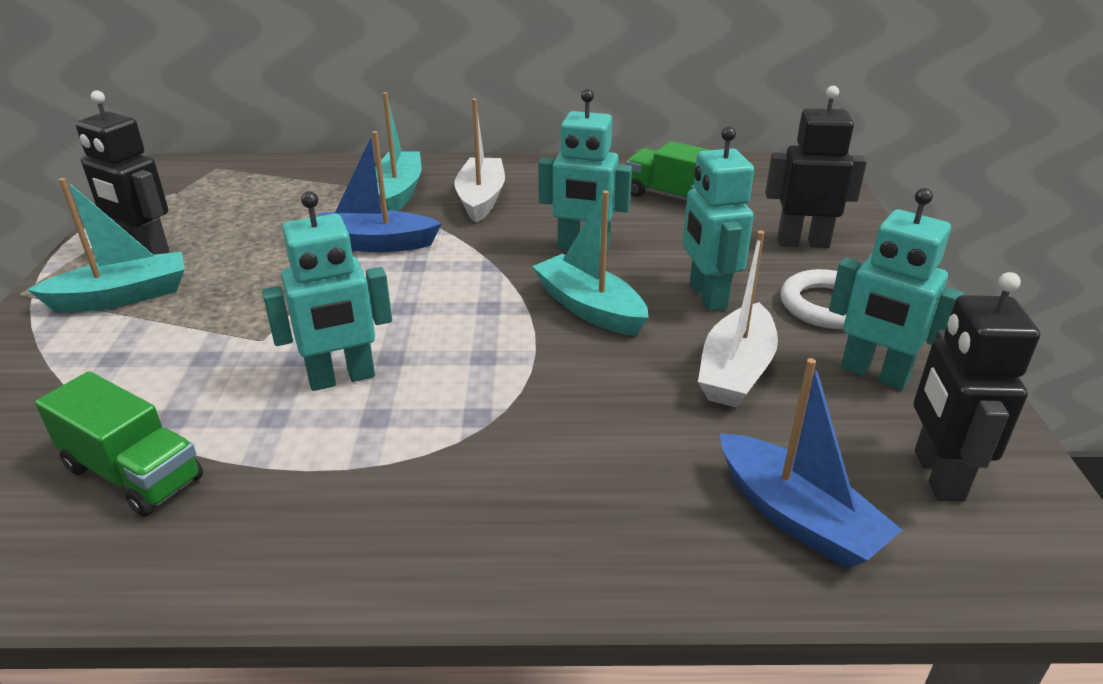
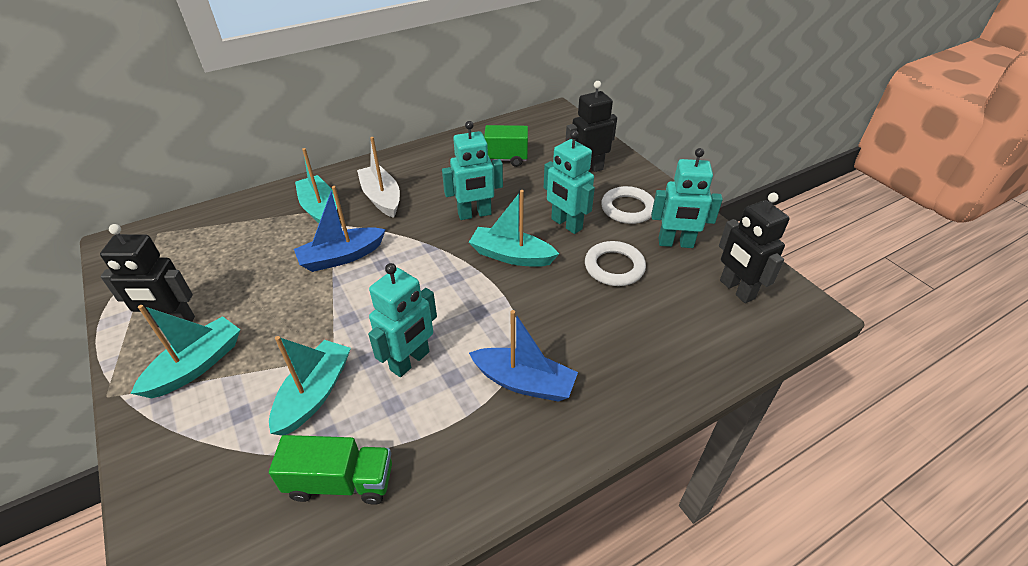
camera: 30 degrees left, 10 degrees up
white boat [698,231,778,408] -> white ring [585,241,646,286]
blue boat [720,358,902,569] -> blue boat moved to [469,310,578,402]
none -> turquoise boat [269,336,351,435]

